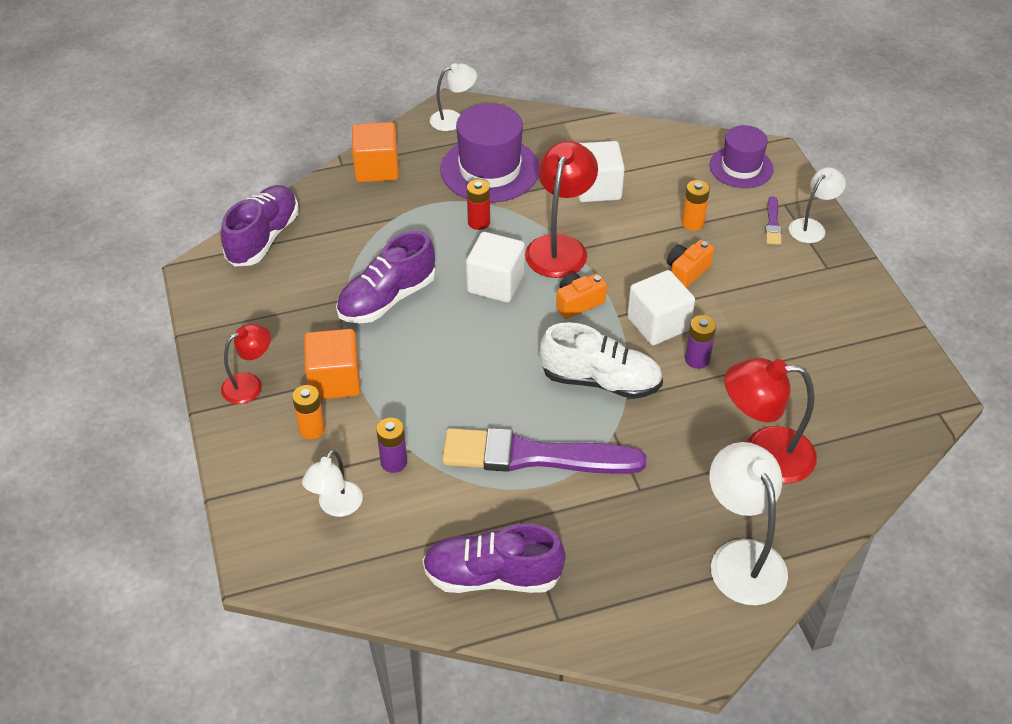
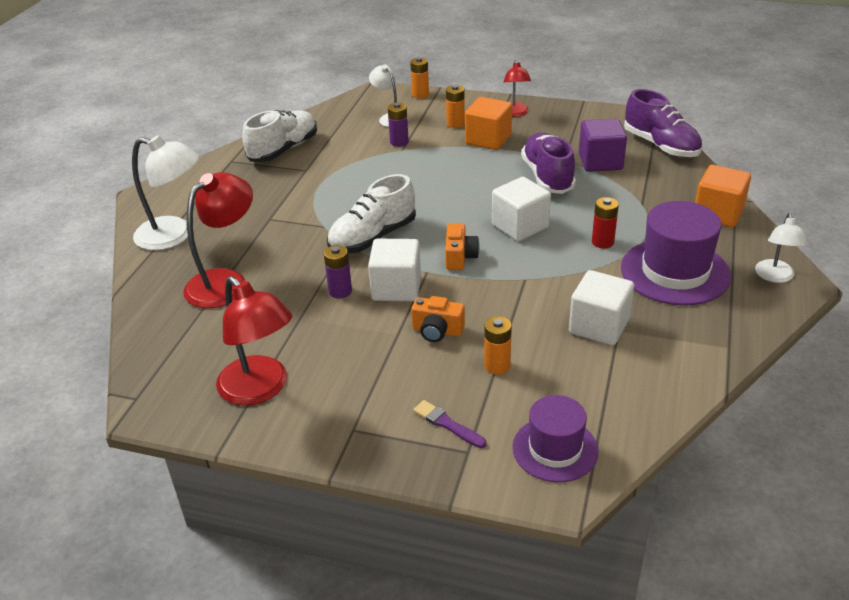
camera: 125 degrees right, 10 degrees down
purple shoe [423,524,566,593] -> white shoe [242,110,317,162]
purple brush [442,428,646,474] -> none
red lamp [525,141,598,278] -> red lamp moved to [216,276,292,406]
orange camera [667,240,714,288] -> orange camera turned 120 degrees clockwise [411,296,465,342]
white lamp [789,167,846,243] -> none
none -> orange battery [410,57,429,98]
none -> purple cube [579,119,627,172]

